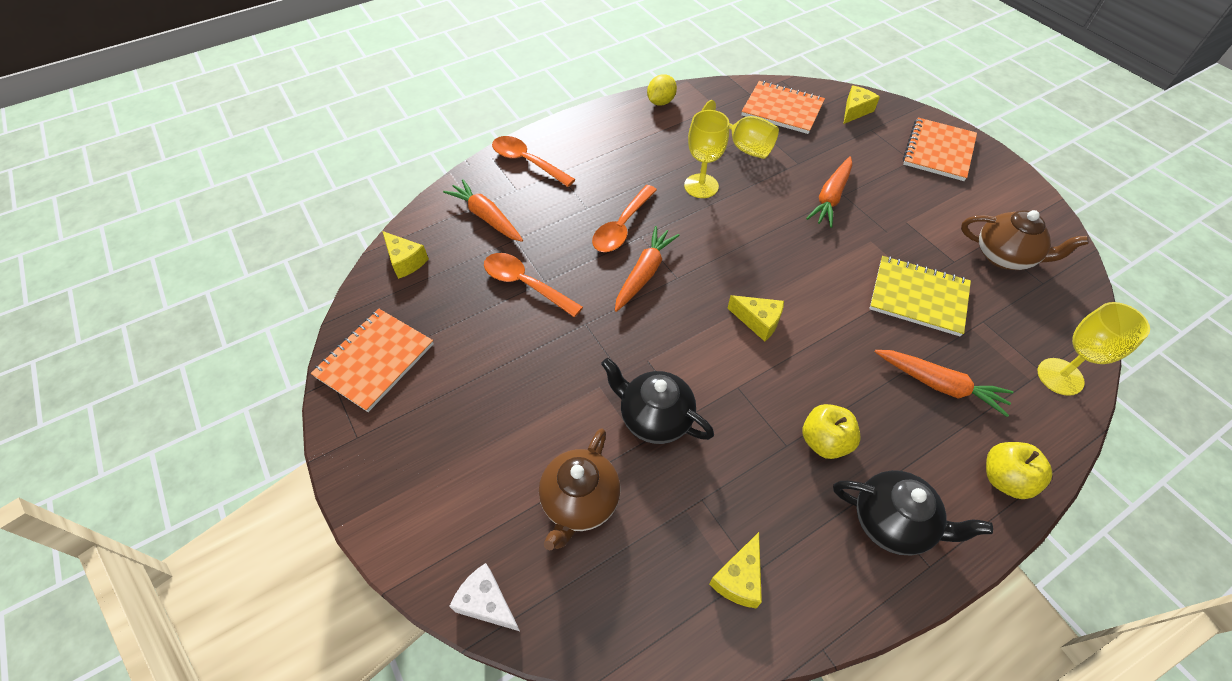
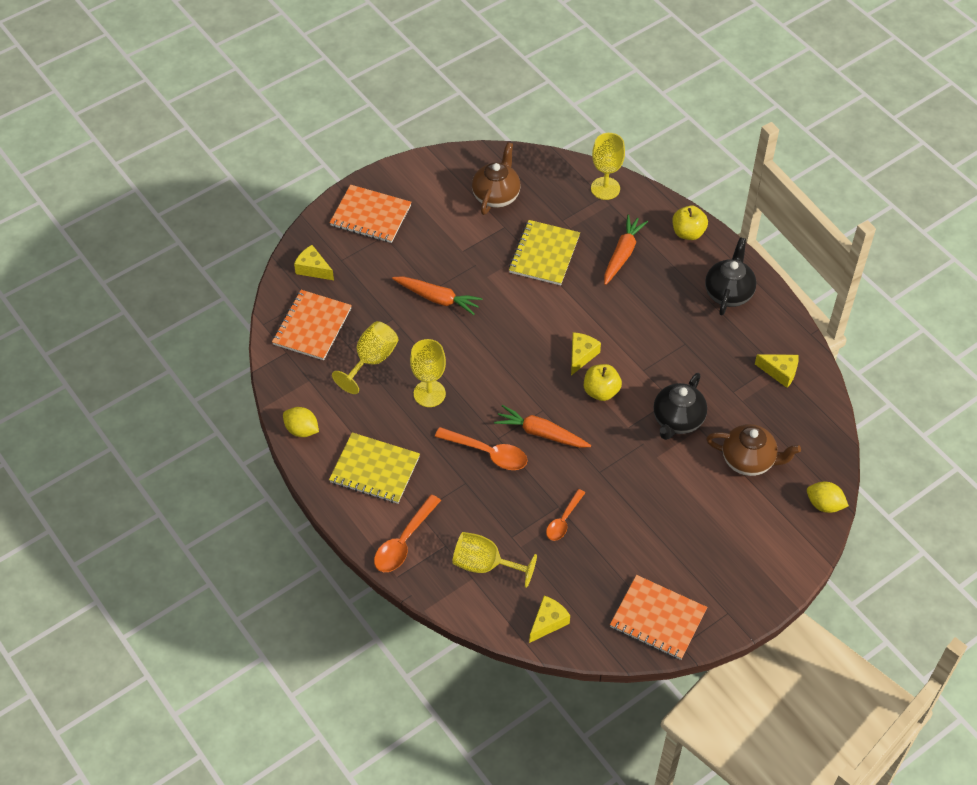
camera: 95 degrees left, 0 degrees up
orange carrot [443,179,523,242] -> yellow goblet [452,532,537,588]
white cheese [449,563,520,631] -> yellow lemon [807,482,849,513]
orange spoon [484,253,583,317] -> orange spoon [546,489,585,541], size x0.66
yellow apple [803,404,861,459] -> yellow apple moved to [584,364,622,401]
none -> yellow notebook [329,432,420,504]

